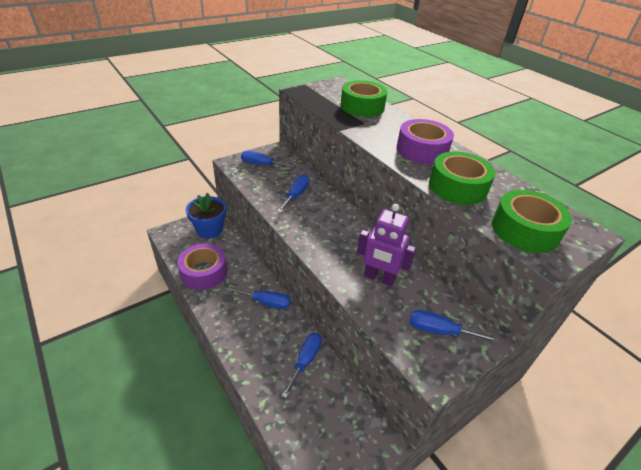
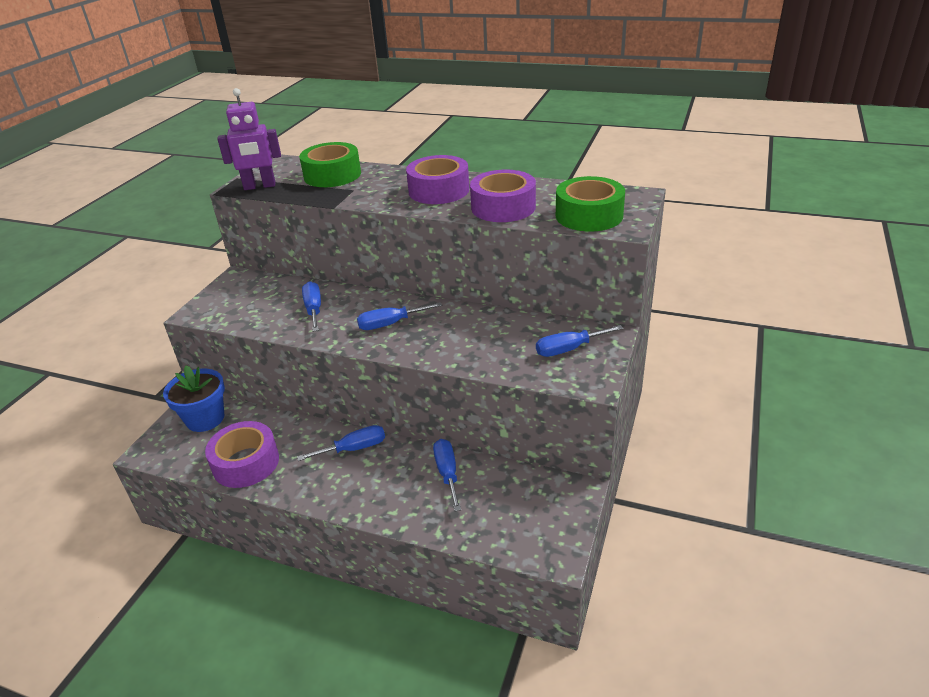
camera: 30 degrees left, 5 degrees down
blue screwdriver [241,151,296,168] -> blue screwdriver moved to [357,302,442,330]
purple robot [357,204,416,286] -> purple robot moved to [217,88,281,190]
green tape [429,151,496,205] -> purple tape [470,170,536,222]

